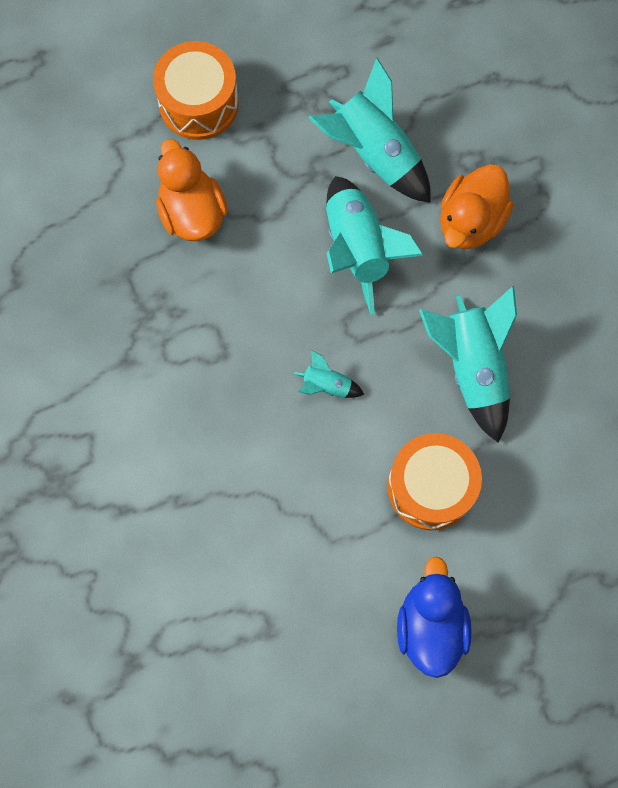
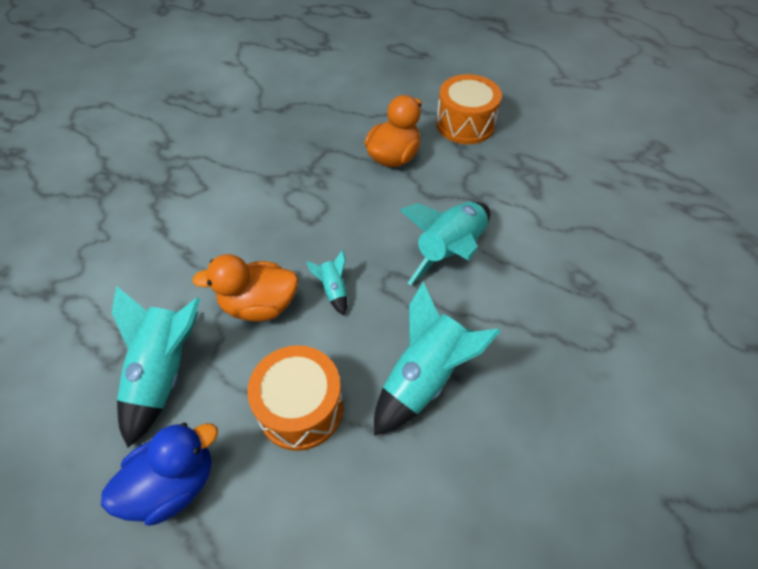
camera: 55 degrees right, 20 degrees down
turquoise rocket [308,58,431,203] -> turquoise rocket moved to [112,286,201,448]
orange duck [440,164,514,249] -> orange duck moved to [192,254,298,321]

